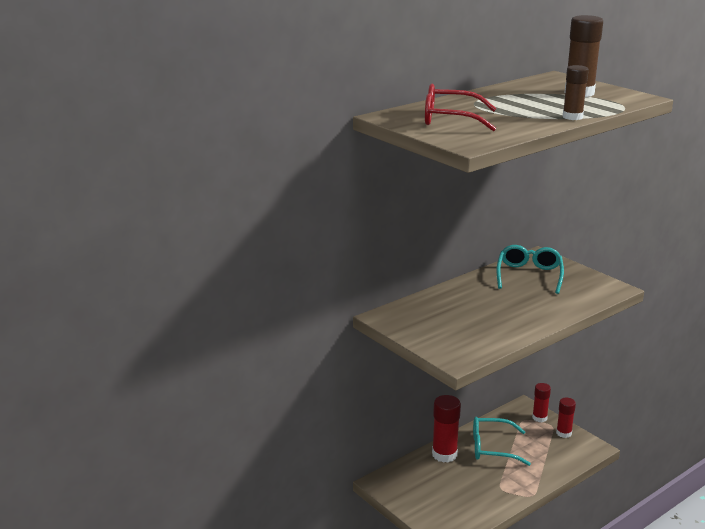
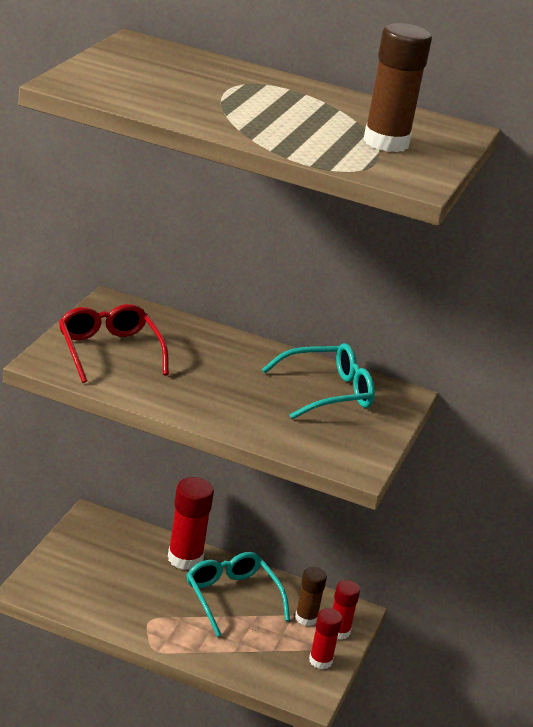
camera: 55 degrees right, 5 degrees up
red glasses [425,84,497,131] -> red glasses moved to [59,304,169,383]
brown glue stick [563,65,589,120] -> brown glue stick moved to [295,567,327,626]

